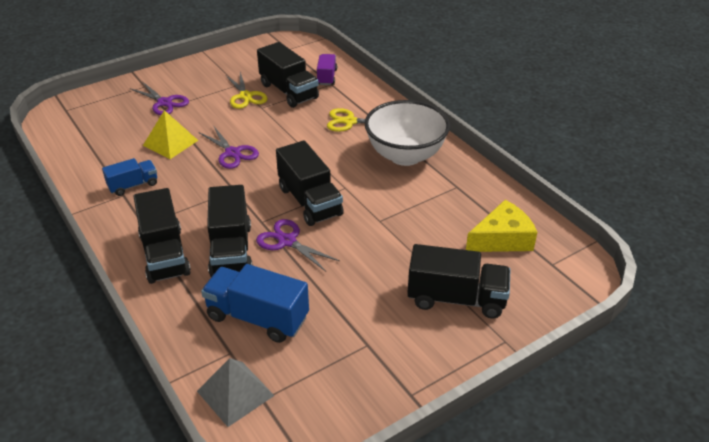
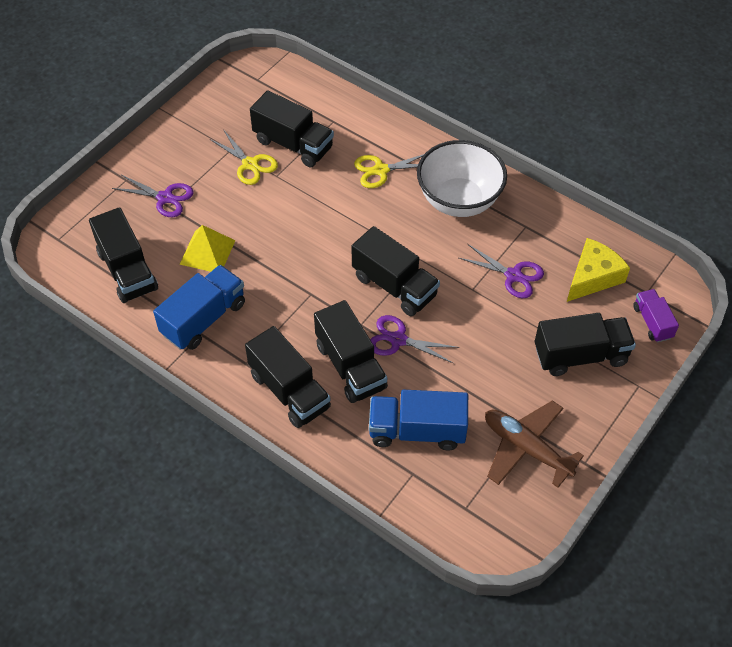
camera: 20 degrees left, 15 degrees up
blue truck [102,158,157,196] -> blue truck [153,265,245,350], size x1.70
grey pyramid [197,358,274,427] -> none
purple scissors [199,125,259,169] -> purple scissors moved to [459,244,544,299]
purple truck [317,54,337,85] -> purple truck moved to [633,289,679,342]
none -> black truck [89,207,158,303]
none -> brown plane [485,400,584,488]

